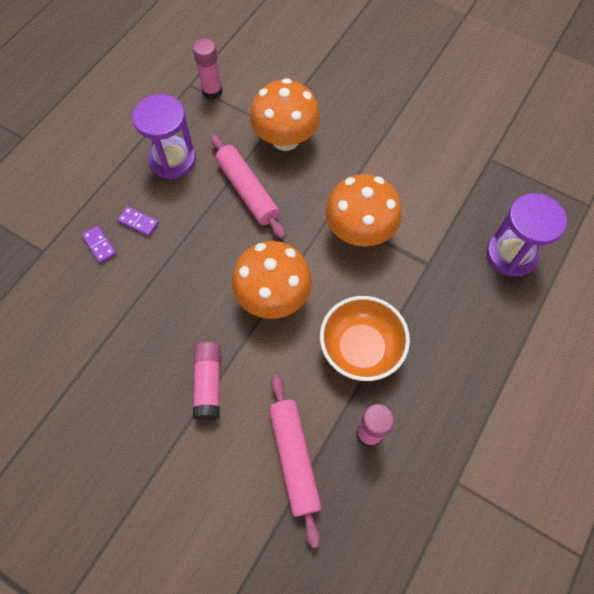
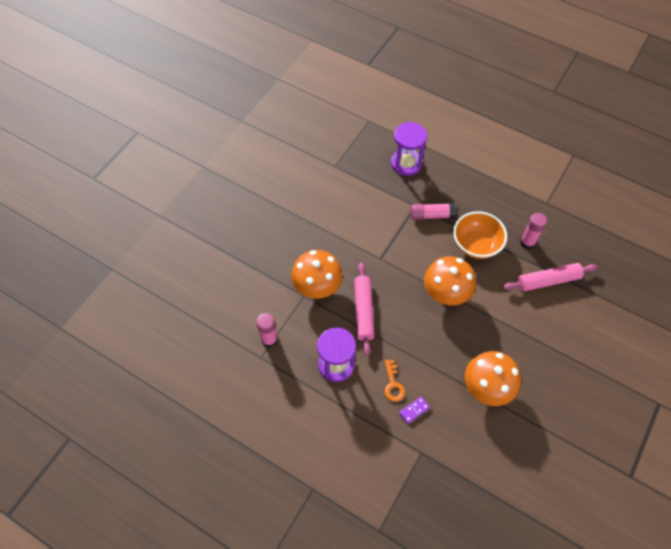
camera: 90 degrees left, 5 degrees down
purple domino [117,206,159,237] -> orange key [385,360,405,402]
pink glue stick [193,342,220,420] -> pink glue stick moved to [411,203,456,220]
pink rolling pin [211,134,286,239] -> pink rolling pin turned 60 degrees counterclockwise [354,263,375,356]
orange mushroom [325,174,402,246] -> orange mushroom moved to [465,351,521,406]

